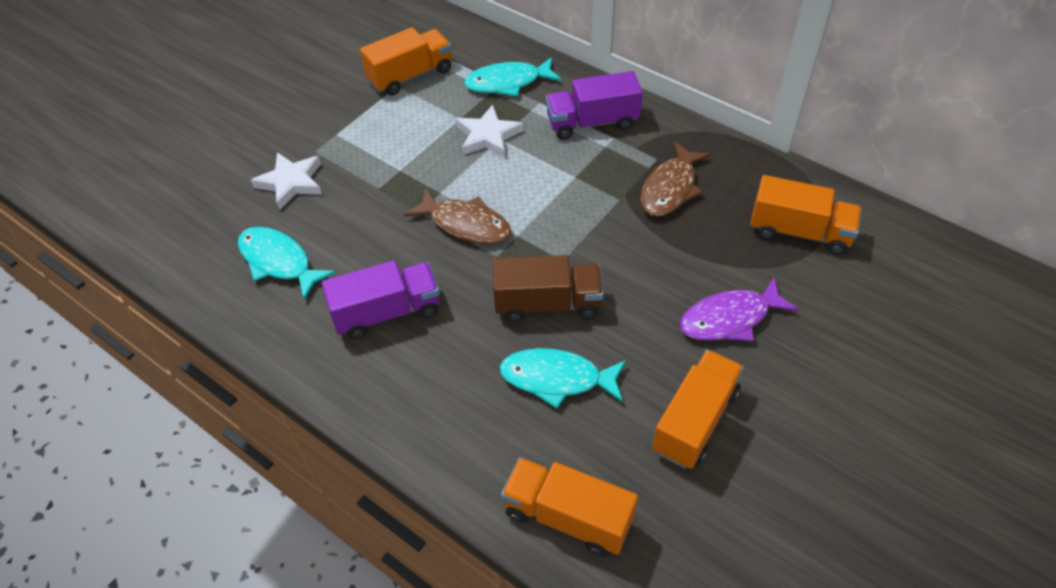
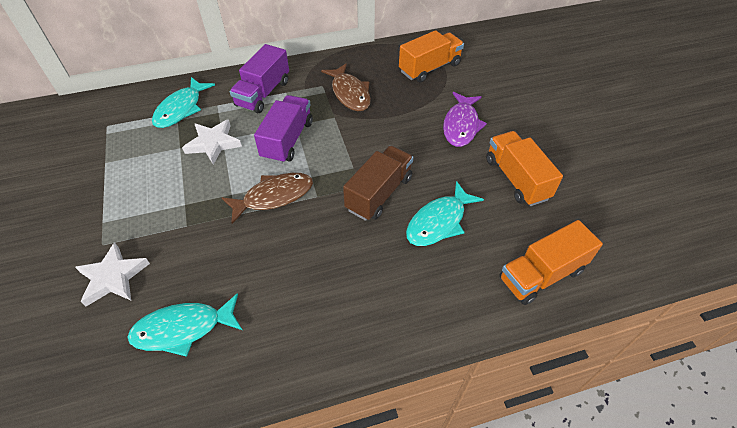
camera: 55 degrees left, 0 degrees up
purple truck [322,260,440,339] -> purple truck moved to [254,95,313,164]
orange truck [360,27,452,95] -> none

